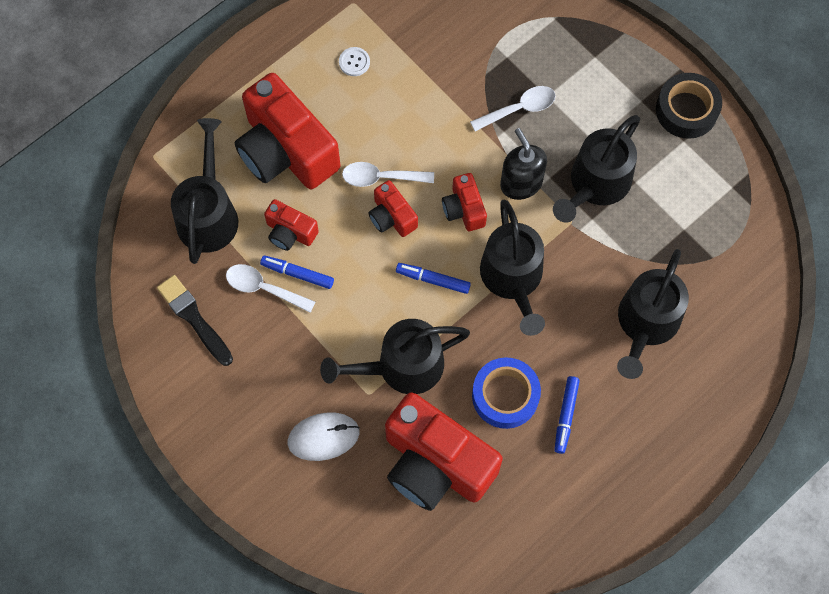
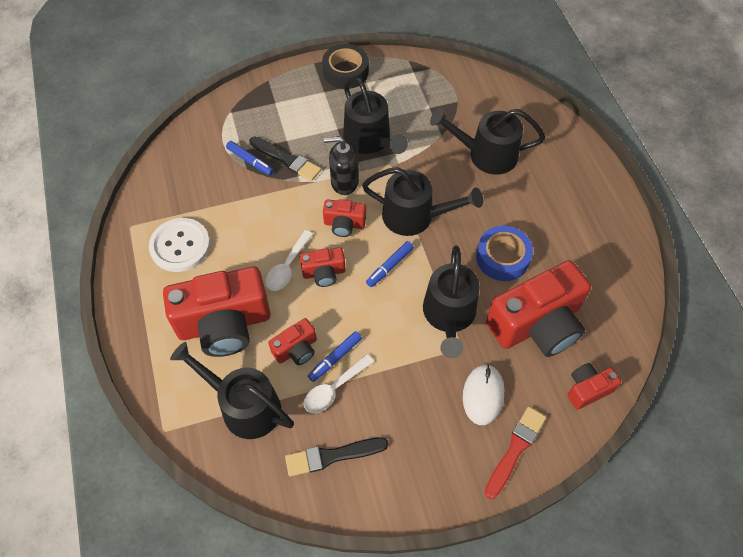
camera: 65 degrees left, 10 degrees down
white button [339,47,370,76] -> white button [149,218,210,272], size x2.22
white spoon [470,86,556,132] -> black brush [249,137,321,181]
blue marker [554,376,580,454] -> blue marker moved to [226,141,274,175]
black watering can [617,249,689,379] -> black watering can turned 135 degrees clockwise [430,108,545,175]
none -> red brush [485,407,546,499]
none -> red camera [568,363,621,410]

